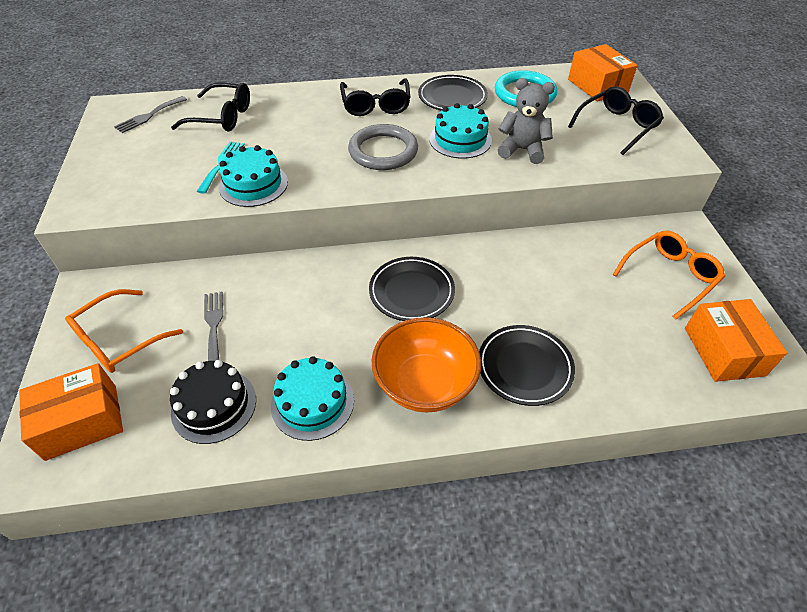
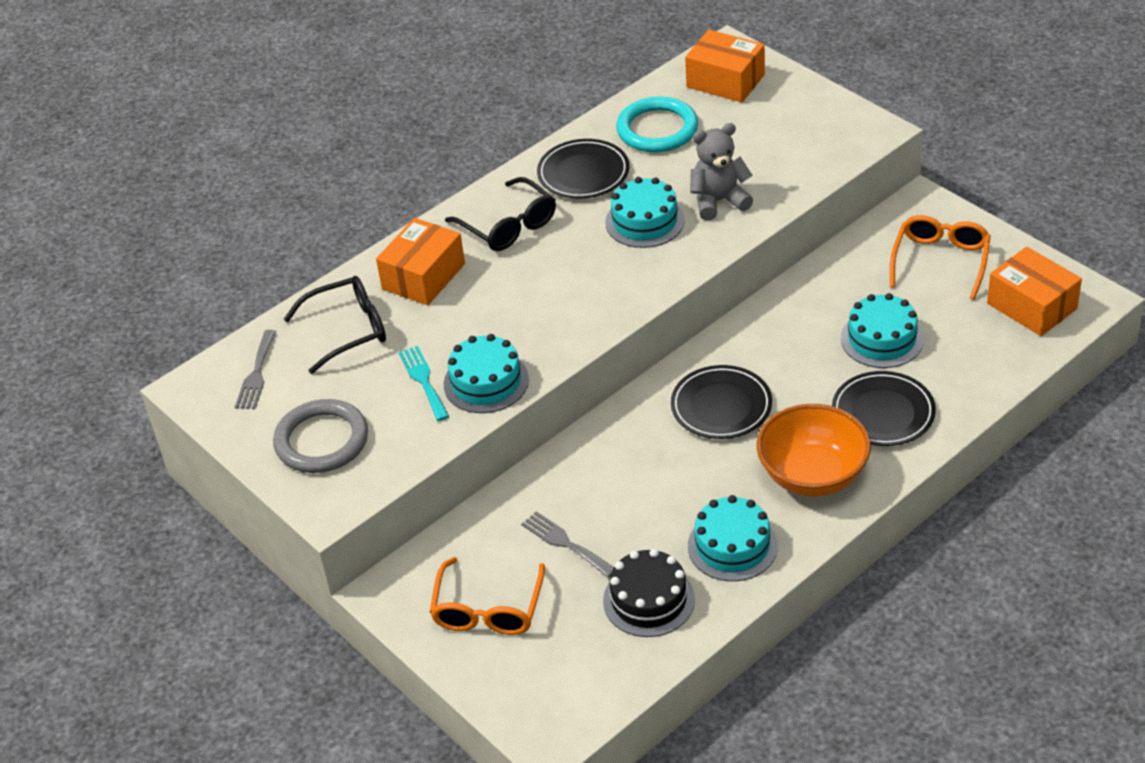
camera: 30 degrees left, 5 degrees down
orange box [19,363,123,461] -> orange box moved to [376,218,465,305]
grey ring [348,124,418,170] -> grey ring moved to [273,399,368,473]
black glasses [568,86,664,155] -> none
none -> turquoise cake [841,293,924,368]

